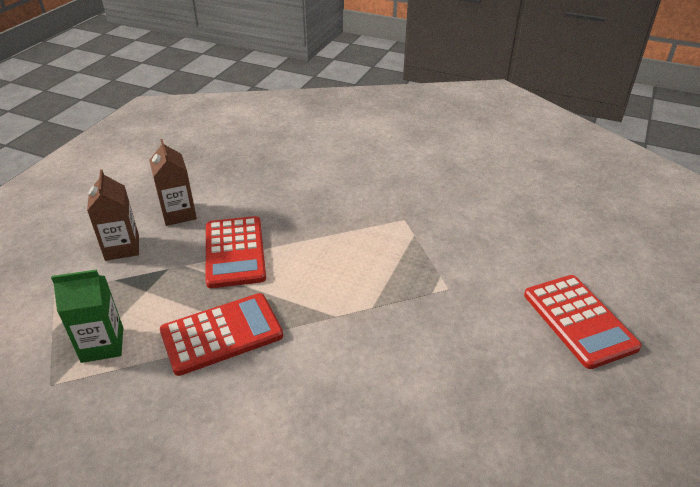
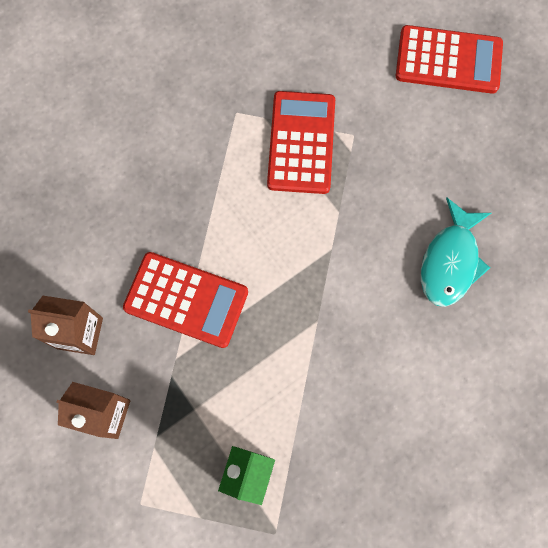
camera: 60 degrees left, 35 degrees up
red calculator [160,293,283,376] -> red calculator moved to [267,91,335,194]
none -> turquoise fish [421,198,491,307]

